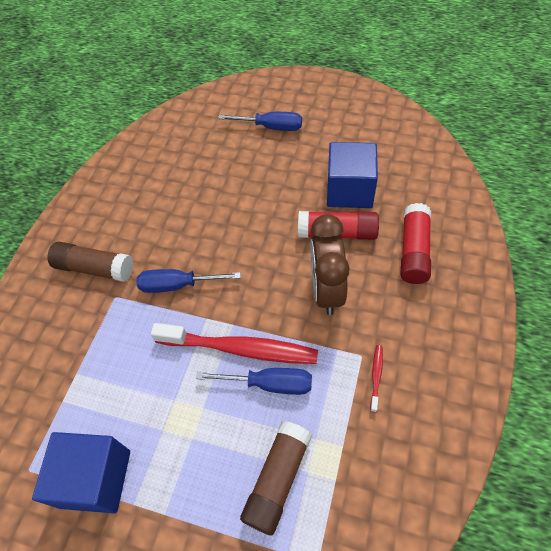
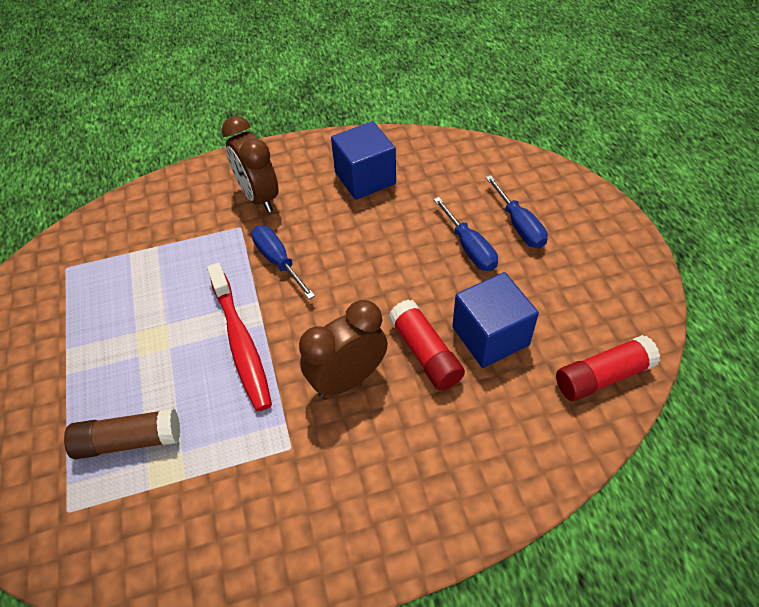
camera: 55 degrees right, 5 degrees down
blue cube [32,432,130,513] -> blue cube moved to [331,121,396,200]
brown glue stick [47,242,133,282] -> brown clock [222,116,279,213]
blue screwdriver [196,368,312,395] -> blue screwdriver moved to [433,197,498,271]
red toothbrush [370,345,383,412] -> none
red glue stick [400,203,431,284] -> red glue stick moved to [556,335,660,401]

